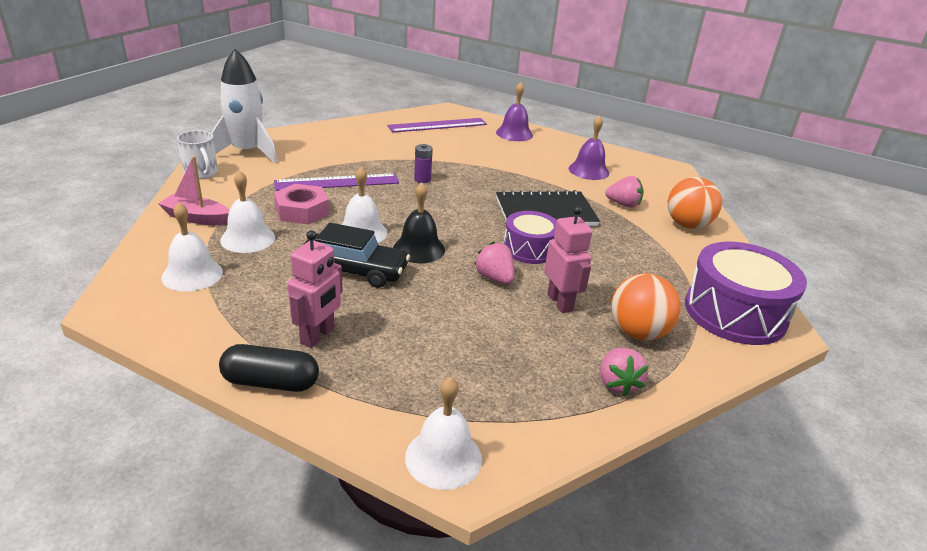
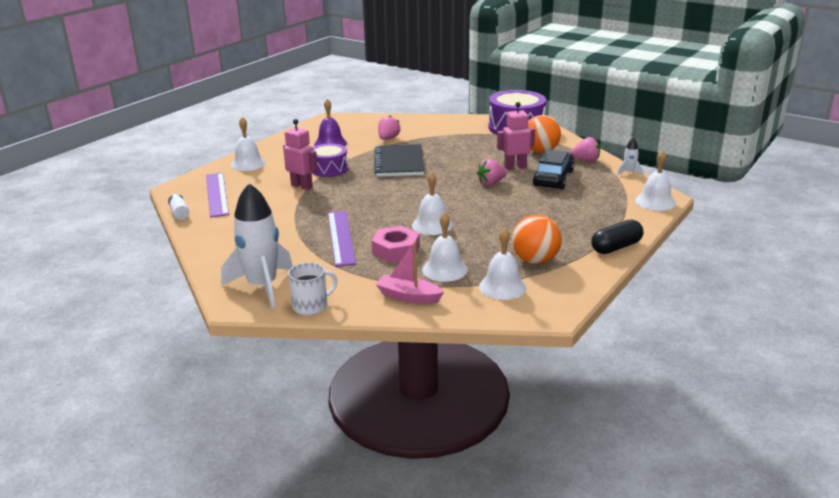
camera: 80 degrees left, 5 degrees down
pink boat [158,156,230,225] -> pink boat turned 90 degrees clockwise [376,241,444,304]
black capsule [219,344,319,392] -> black capsule turned 45 degrees clockwise [591,220,643,254]
pink robot [288,230,343,348] -> pink robot moved to [283,119,318,190]
black car [303,223,410,288] -> black car moved to [533,149,574,189]
black bell [393,183,445,263] -> none
purple battery [414,144,433,183] -> none
purple bell [496,82,533,141] -> white bell [231,117,266,171]
purple drum [503,211,557,264] -> purple drum moved to [311,143,348,177]
orange ball [668,177,722,229] -> orange ball moved to [512,214,562,264]
none -> white battery [168,194,189,220]
none -> white rocket [617,138,643,176]

